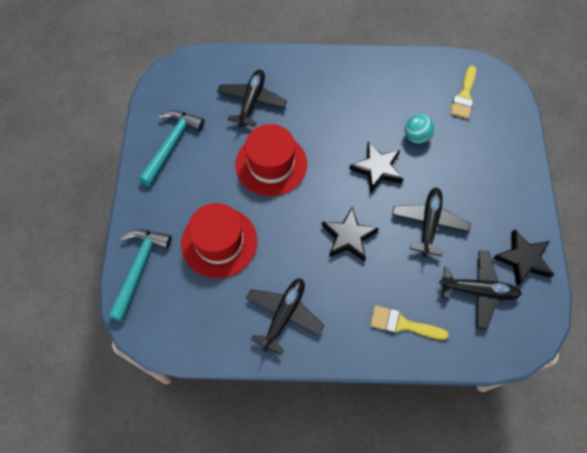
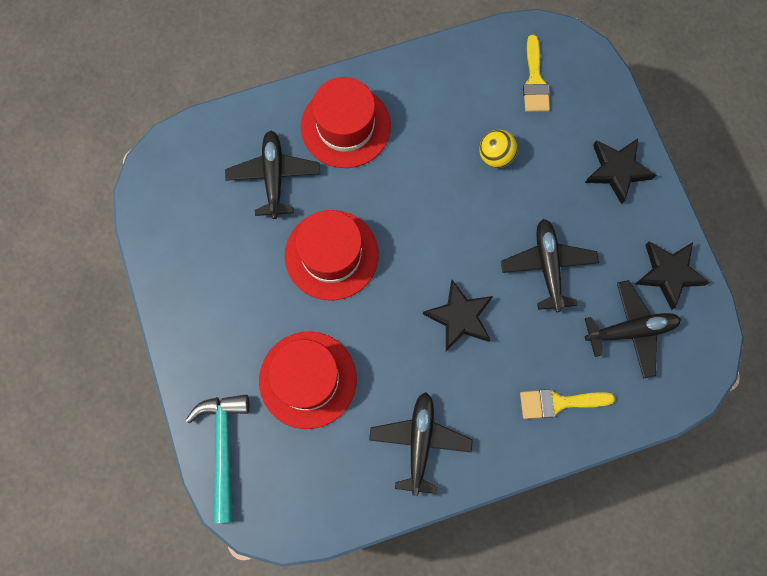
camera: 20 degrees left, 10 degrees up
turquoise hammer [139,110,205,186] -> none
black star [349,142,403,193] -> black star moved to [585,139,656,204]
turquoise ball [405,114,435,144] -> yellow ball [479,130,518,168]
none -> red hat [301,77,391,168]

